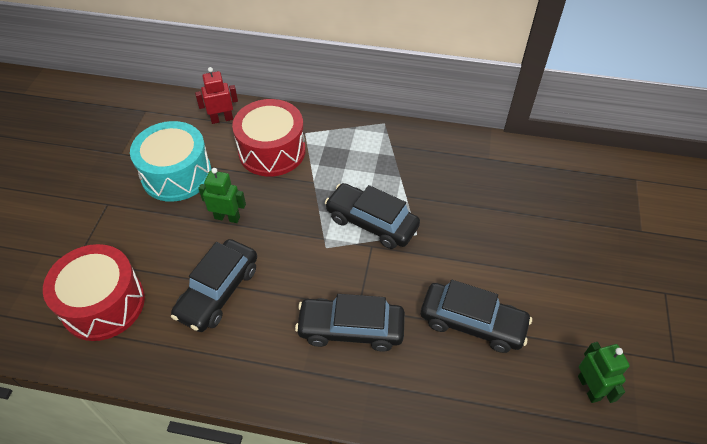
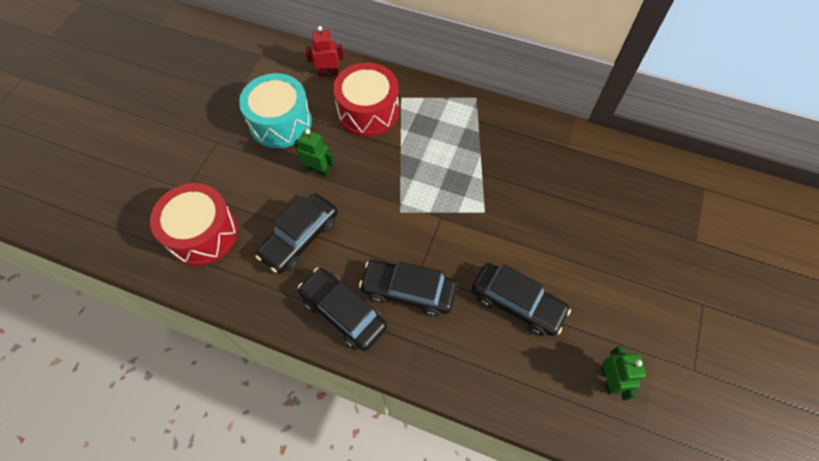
camera: 10 degrees right, 10 degrees up
black car [325,183,420,249] -> black car moved to [298,268,387,351]

